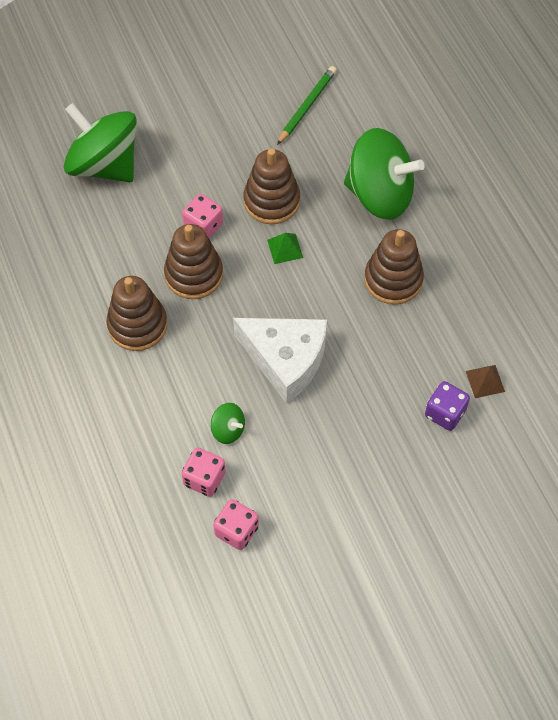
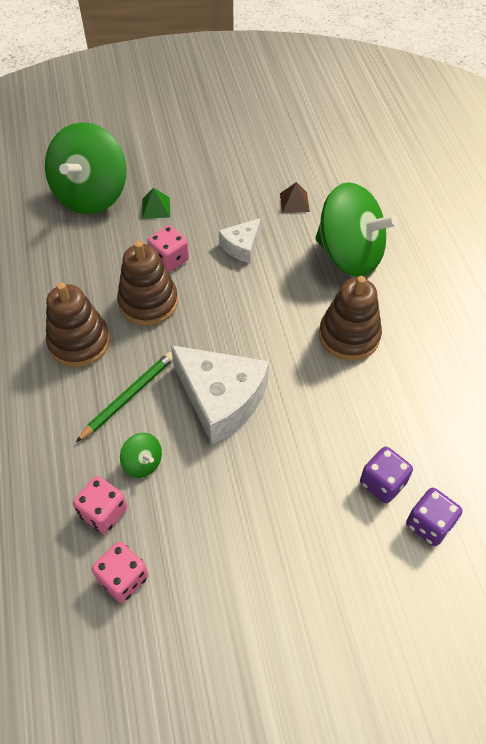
camera: 10 degrees right, 5 degrees down
green spinning top [64,103,137,182] -> green spinning top turned 120 degrees counterclockwise [45,122,127,214]
brown stacking toy [244,148,300,224] -> white cheese [219,218,261,263]
green pyramid [267,233,303,264] -> green pyramid moved to [142,188,170,219]
green pencil [277,66,336,145] -> green pencil moved to [76,352,173,442]
brown pyramid [466,365,505,398] -> brown pyramid moved to [280,182,310,213]
none -> purple dice [406,488,462,546]

